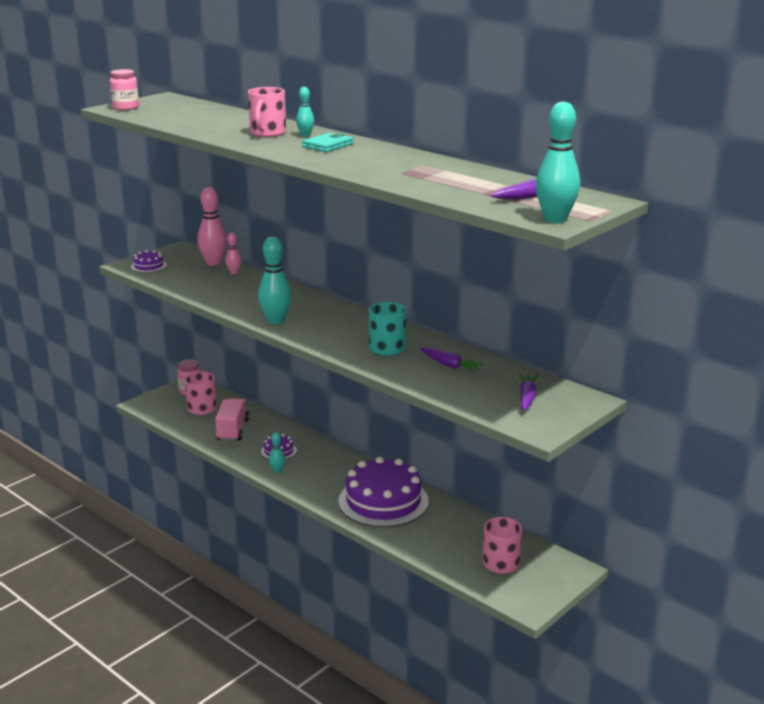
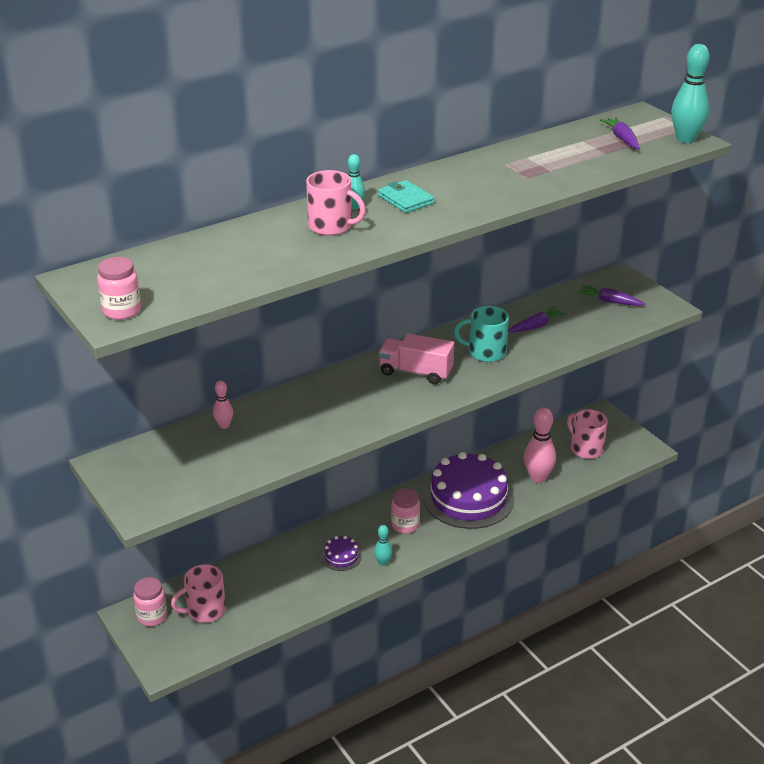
camera: 75 degrees left, 10 degrees up
purple cake [131,250,167,273] -> none
pink bowling pin [197,187,227,266] -> pink bowling pin moved to [524,408,556,483]
pink truck [215,398,249,441] -> pink truck moved to [378,333,454,384]
turquoise bowling pin [258,237,292,325] -> none
none -> pink jar [391,488,420,533]

